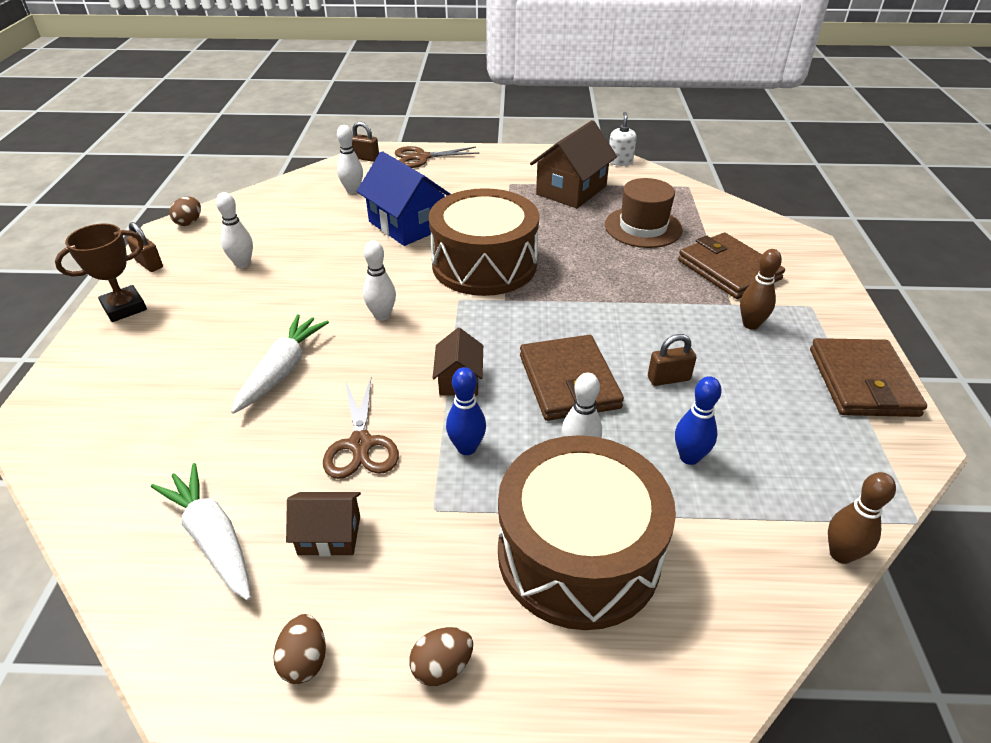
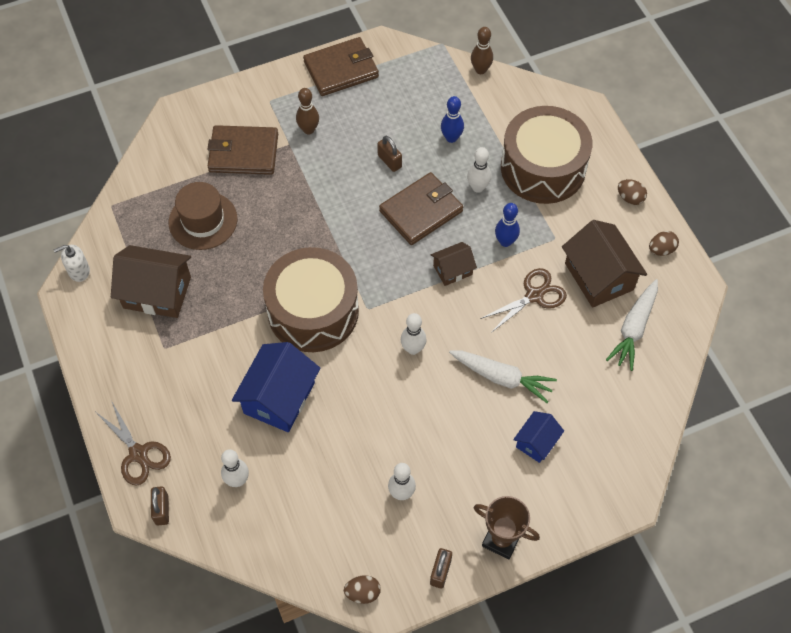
camera: 115 degrees left, 20 degrees up
white carrot [231,314,329,414] -> white carrot turned 150 degrees counterclockwise [449,350,557,403]
brown house [286,492,361,556] -> brown house [562,220,647,308], size x1.81
brown wallet [678,233,785,299] -> brown wallet turned 60 degrees clockwise [207,125,278,175]
none -> blue house [513,411,564,463]

